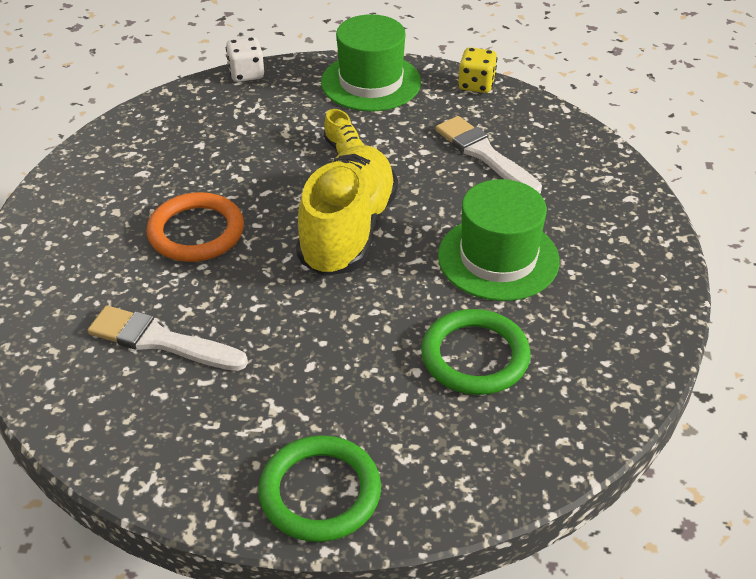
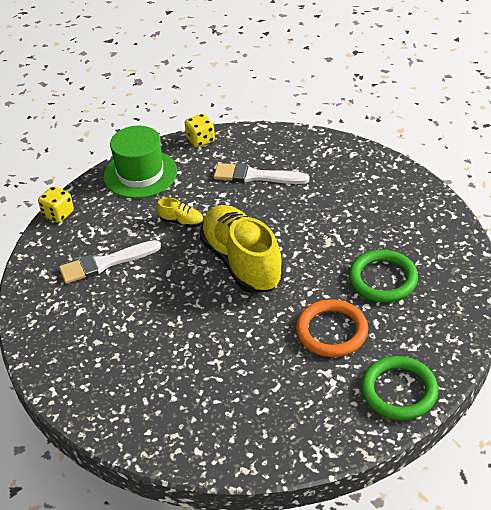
camera: 40 degrees left, 0 degrees up
white brush [88,306,248,371] -> white brush moved to [59,240,161,284]
orange ring [146,192,244,262] -> orange ring moved to [296,299,368,357]
white dice [226,37,264,82] -> yellow dice [38,186,74,223]
green hat [438,179,560,301] -> none

